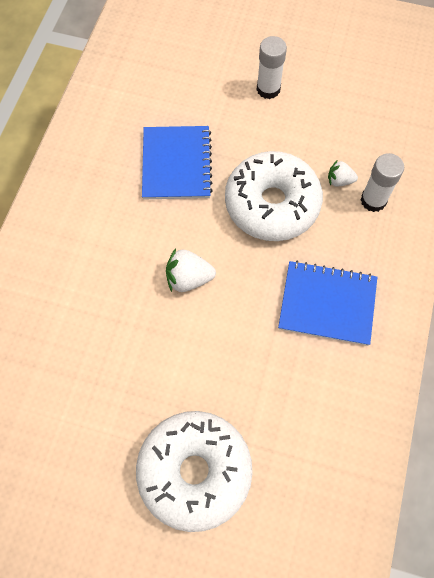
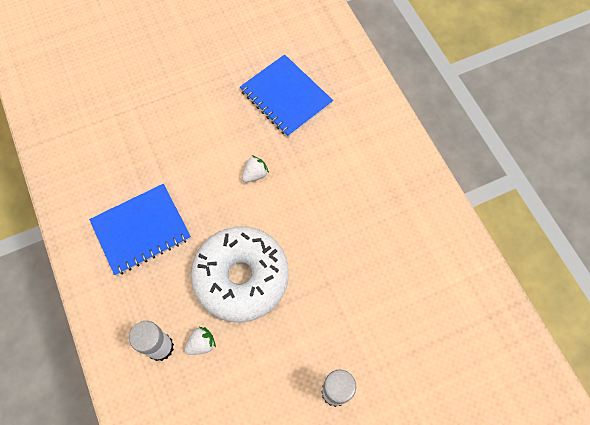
camera: 140 degrees right, 0 degrees up
white donut [136,411,253,532] -> none
blue notebook [142,126,213,199] -> blue notebook moved to [240,54,333,137]
white strawberry [166,248,216,292] -> white strawberry [242,155,269,182], size x0.64

